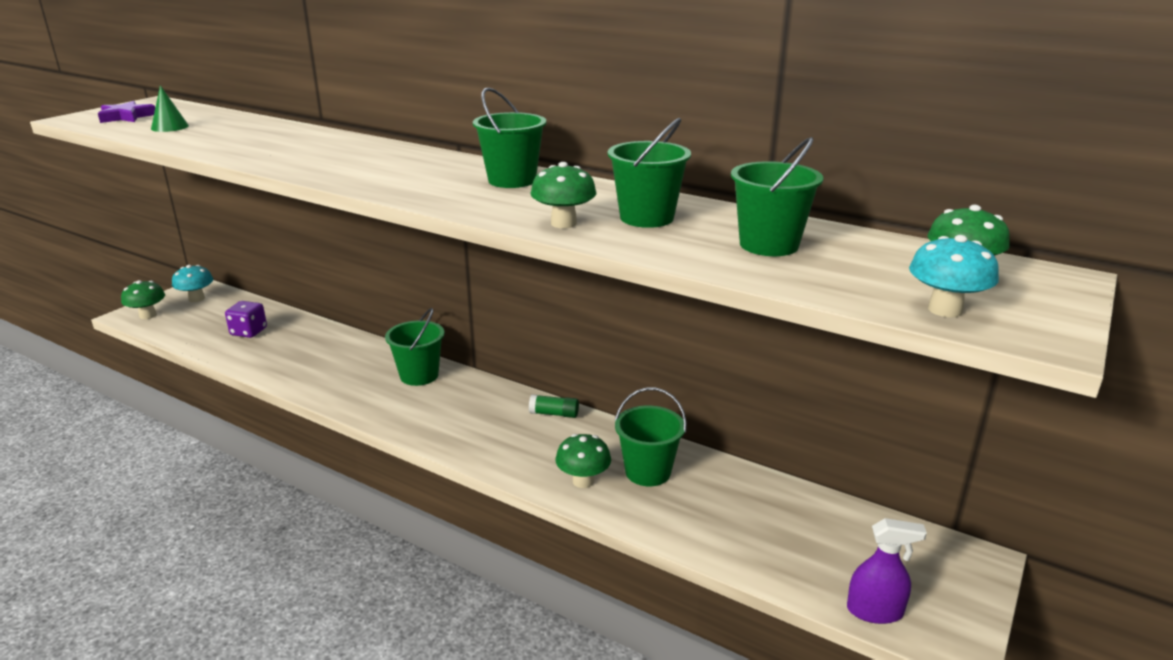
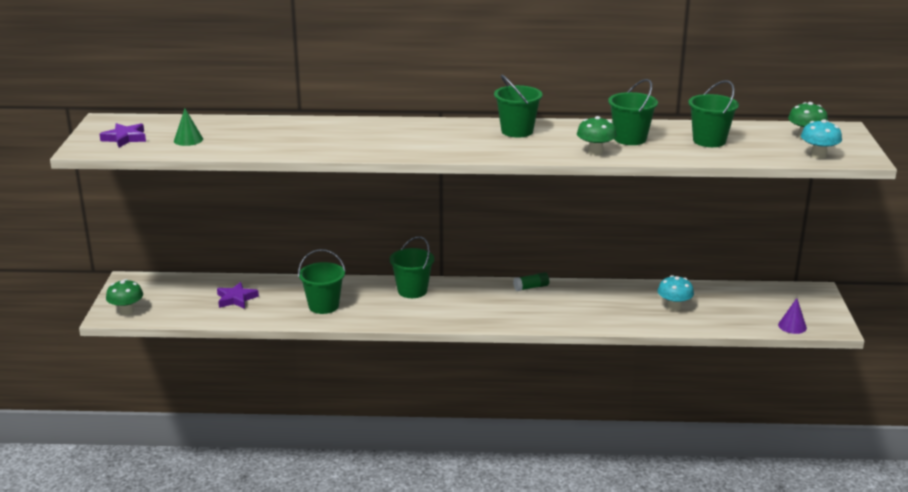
camera: 30 degrees left, 0 degrees up
turquoise mushroom [172,265,213,302] -> turquoise mushroom moved to [657,275,694,311]
purple dice [225,301,267,338] -> purple star [217,282,259,309]
green mushroom [556,434,611,488] -> none
green bucket [615,388,687,486] -> green bucket moved to [298,249,346,314]
purple spray bottle [847,518,927,624] -> purple cone [778,298,807,334]

